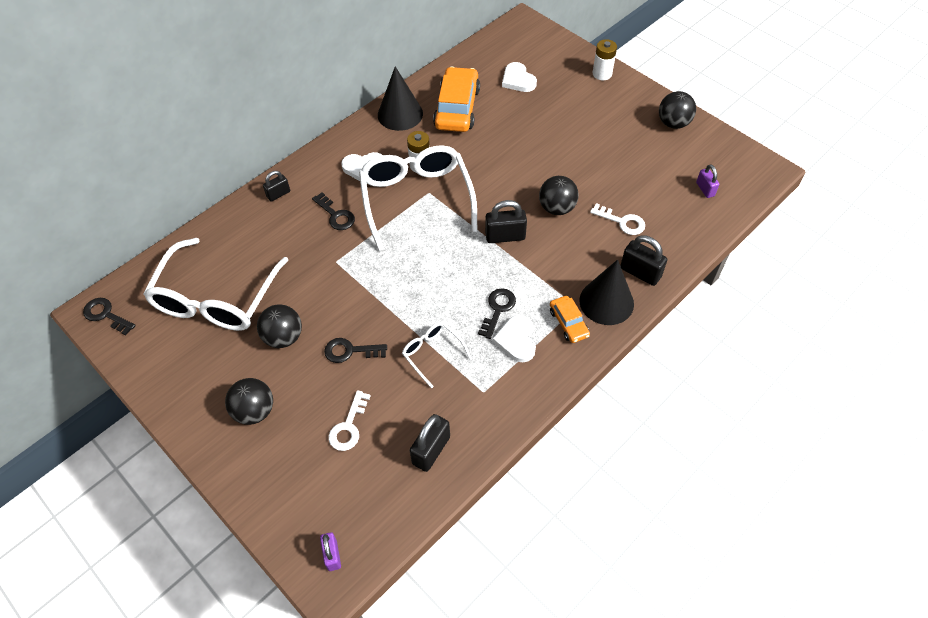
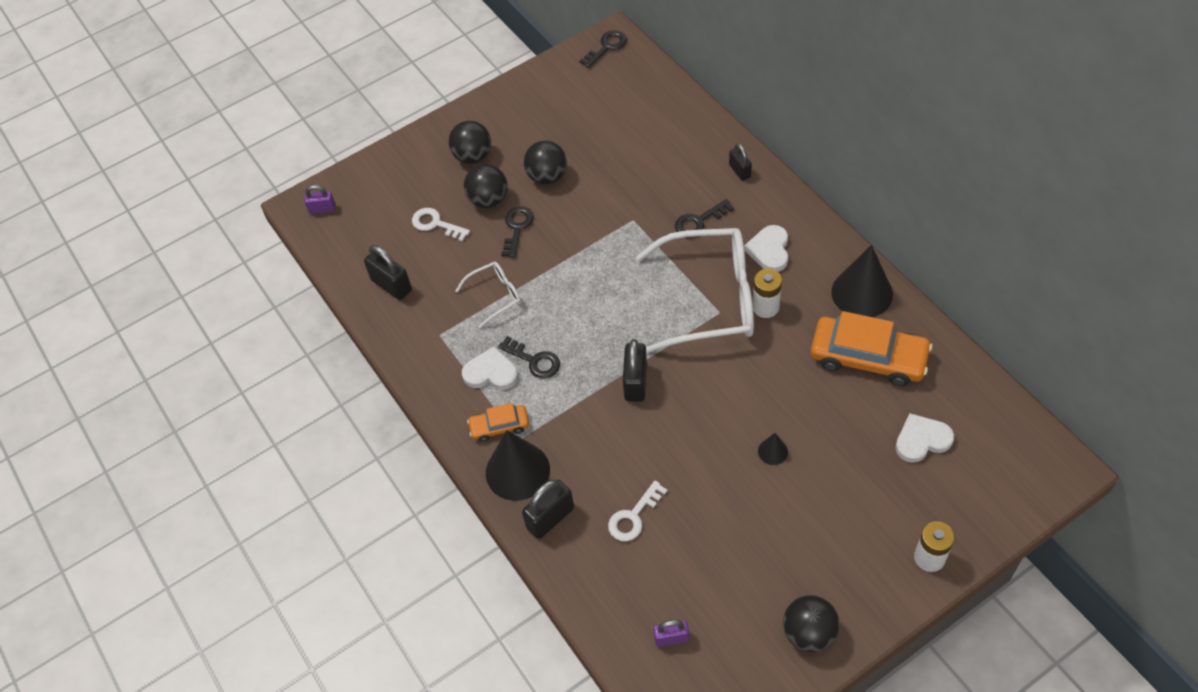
camera: 105 degrees right, 0 degrees up
white glasses [143,238,288,331] -> none
black ball [539,176,579,215] -> black ball moved to [464,164,508,208]
none -> black cone [758,433,788,465]

